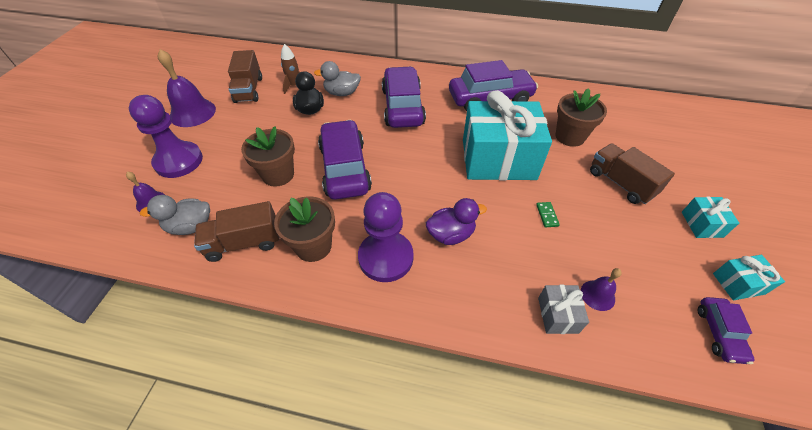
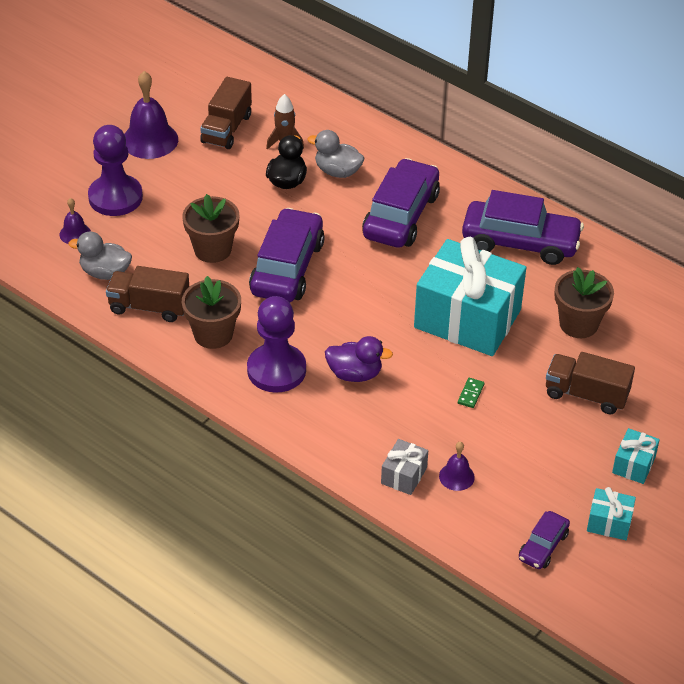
camera: 25 degrees right, 5 degrees down
brown truck [590,143,675,204] -> brown truck turned 60 degrees counterclockwise [546,352,635,414]

